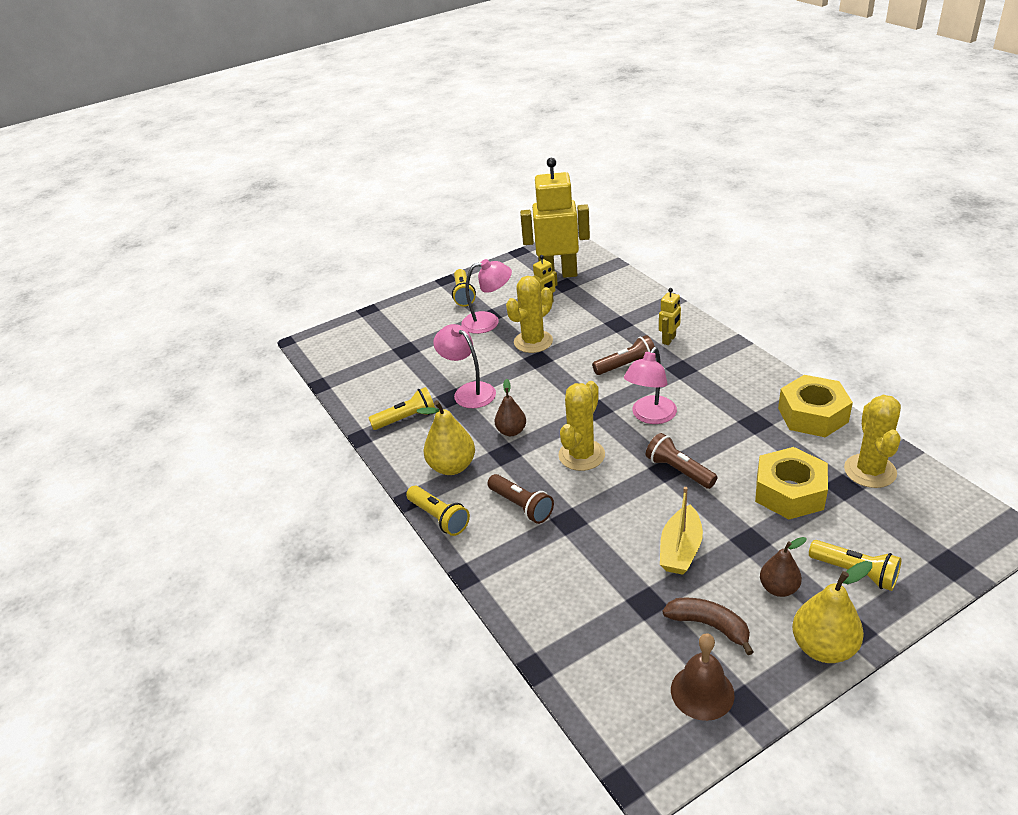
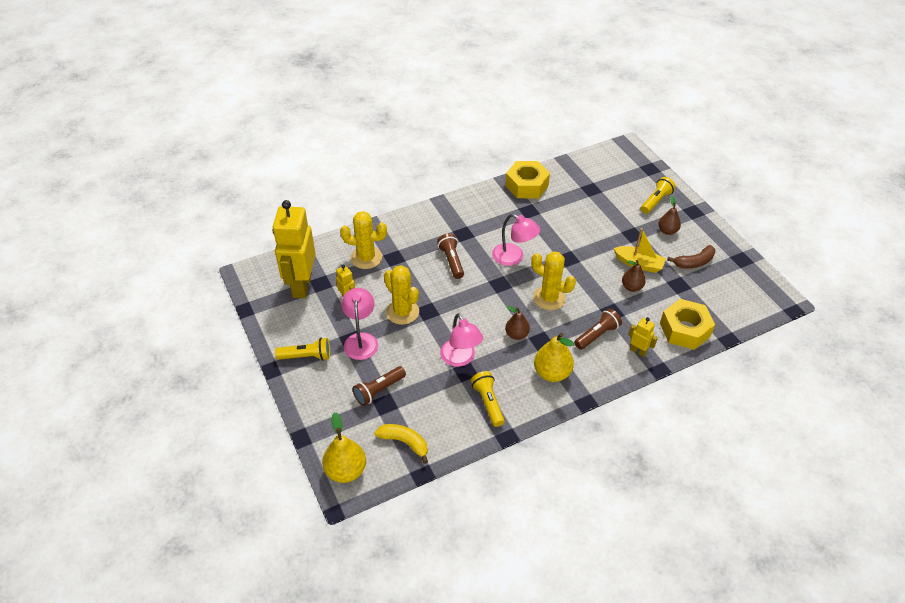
camera: 90 degrees left, 10 degrees up
yellow flashlight [406,486,470,536] -> none
pink lamp [433,324,496,408] -> pink lamp turned 75 degrees counterclockwise [440,313,483,367]
brown flashlight [646,433,718,489] -> brown flashlight moved to [353,366,406,406]
yellow robot [659,288,681,345] -> yellow robot moved to [629,317,658,357]
brown banana [663,597,754,655] -> brown banana turned 150 degrees counterclockwise [667,245,715,269]
brown bell [671,633,735,721] -> none
yellow nut [755,447,828,519] -> yellow nut moved to [660,299,715,350]
yellow pear [792,561,872,663] -> yellow pear moved to [322,412,366,483]
yellow cactus [844,395,901,488] -> yellow cactus moved to [340,211,387,269]
none -> yellow banana [375,424,428,464]
none -> brown pear [622,260,646,292]

